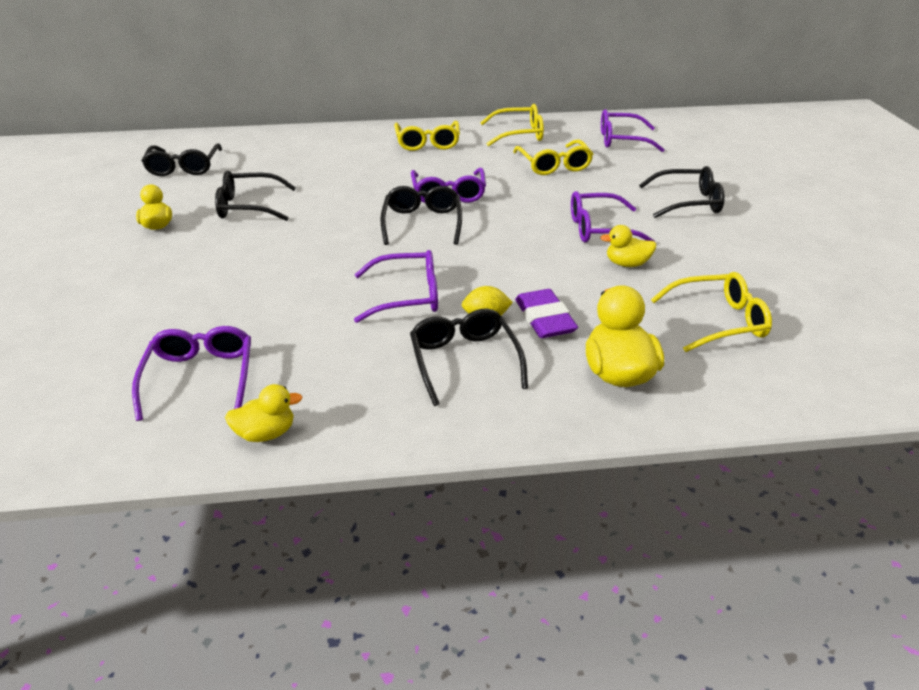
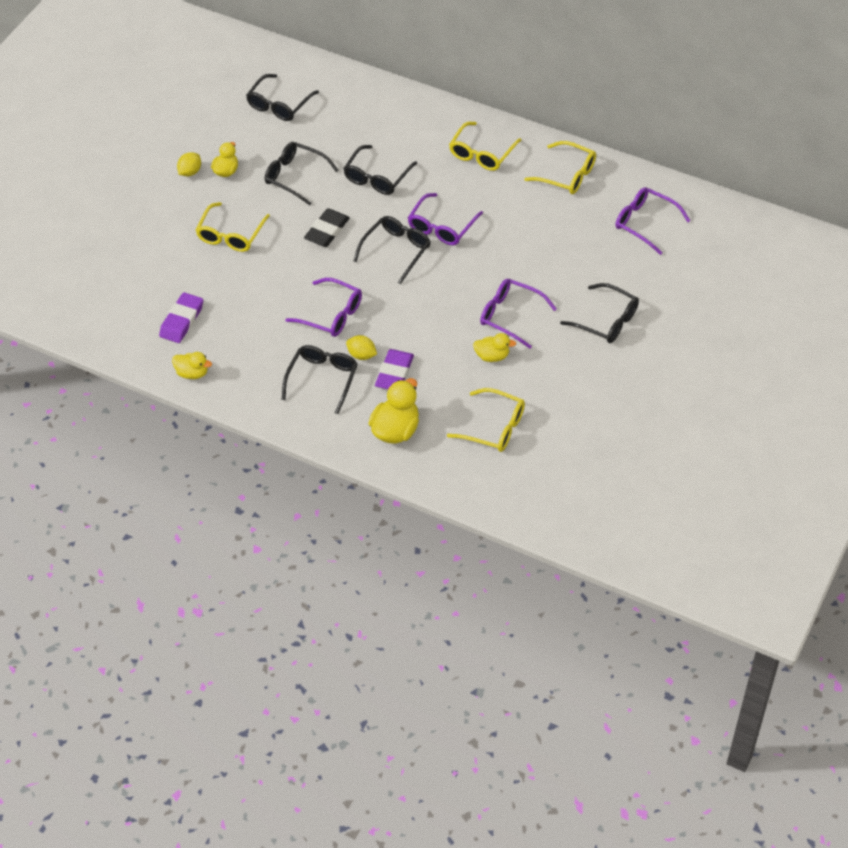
camera: 35 degrees right, 15 degrees up
purple glasses [132,326,251,421] -> purple eraser [159,292,203,343]
yellow glasses [513,140,593,175] -> yellow glasses moved to [196,202,270,252]
yellow duck [600,225,657,267] -> yellow duck turned 150 degrees clockwise [473,333,516,362]
none -> yellow lemon [177,152,201,176]
none -> black eraser [304,208,350,247]
none -> black glasses [343,145,417,195]

